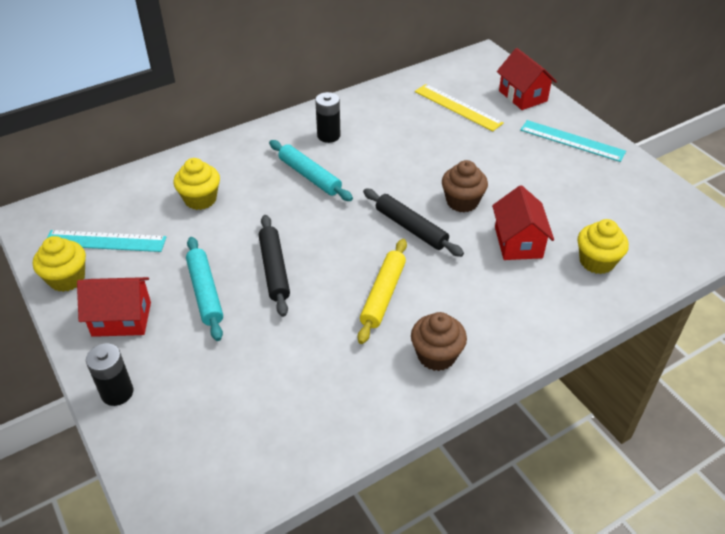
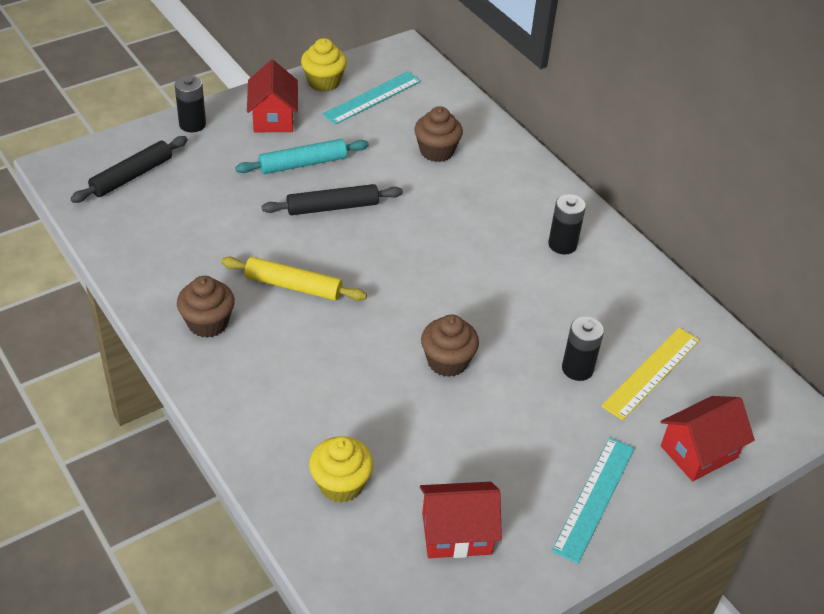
camera: 85 degrees right, 0 degrees up
turquoise ruler [47,230,166,252] -> turquoise ruler turned 45 degrees clockwise [322,71,421,125]
yellow cupcake [174,158,220,210] -> brown cupcake [414,106,463,162]
turquoise rolling pin [269,140,353,201] -> none
black rolling pin [363,189,464,257] -> black rolling pin moved to [70,136,188,203]
red house [492,185,554,260] -> red house moved to [420,482,502,558]
none -> black battery [562,316,604,381]

